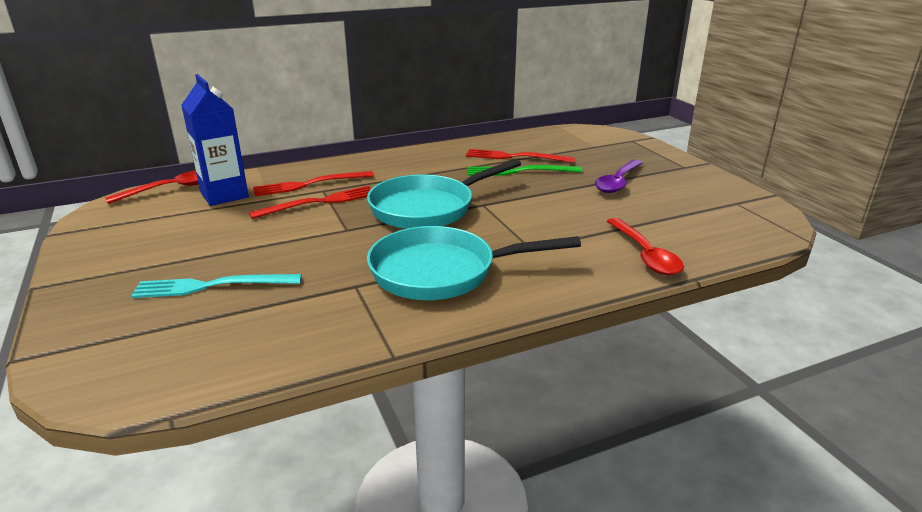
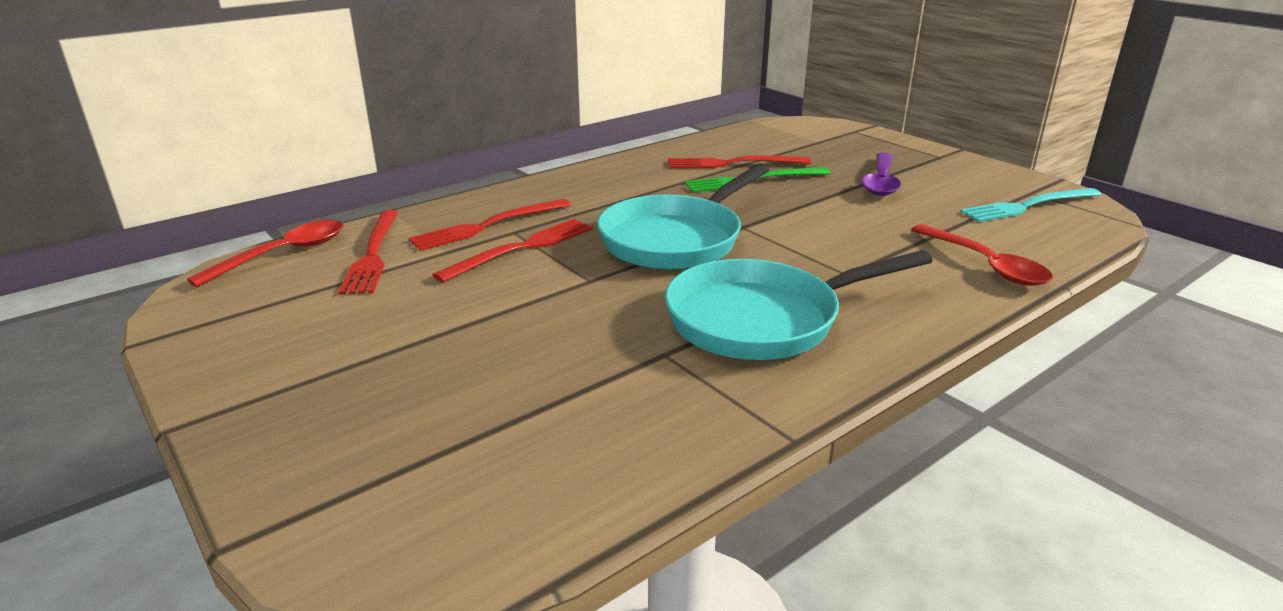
camera: 15 degrees left, 0 degrees up
turquoise fork [131,274,302,298] -> turquoise fork moved to [960,188,1102,222]
blue carton [181,74,249,206] -> red fork [339,210,398,295]

